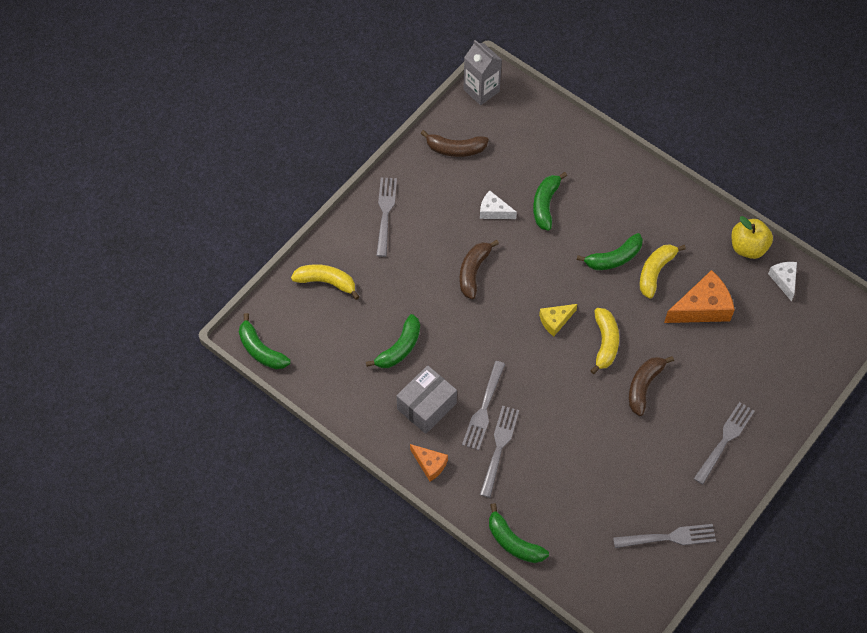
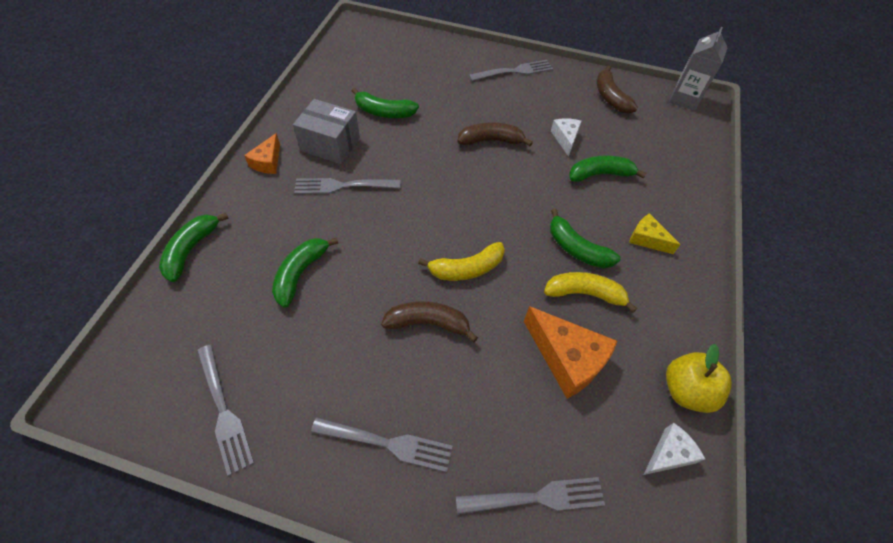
camera: 65 degrees right, 5 degrees down
green banana [239,313,291,370] -> green banana moved to [272,238,338,308]
yellow banana [291,264,360,300] -> none
grey fork [480,406,519,498] -> grey fork moved to [456,477,605,514]
yellow cheese [539,304,577,336] -> yellow cheese moved to [629,213,680,254]

